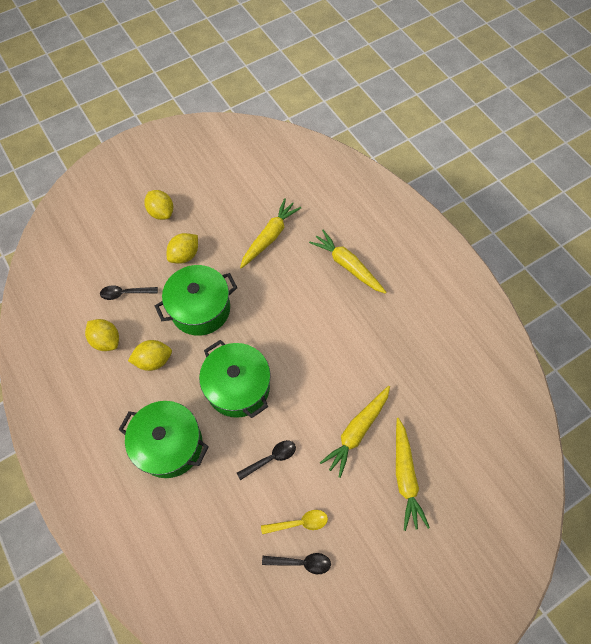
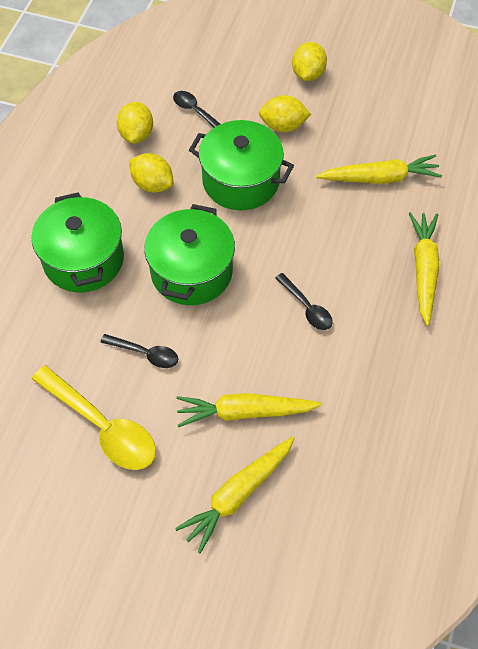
camera: 50 degrees right, 5 degrees down
yellow spoon [261,510,328,534] -> yellow spoon [32,365,156,470], size x1.84
black spoon [262,553,331,574] -> black spoon moved to [275,273,333,330]

